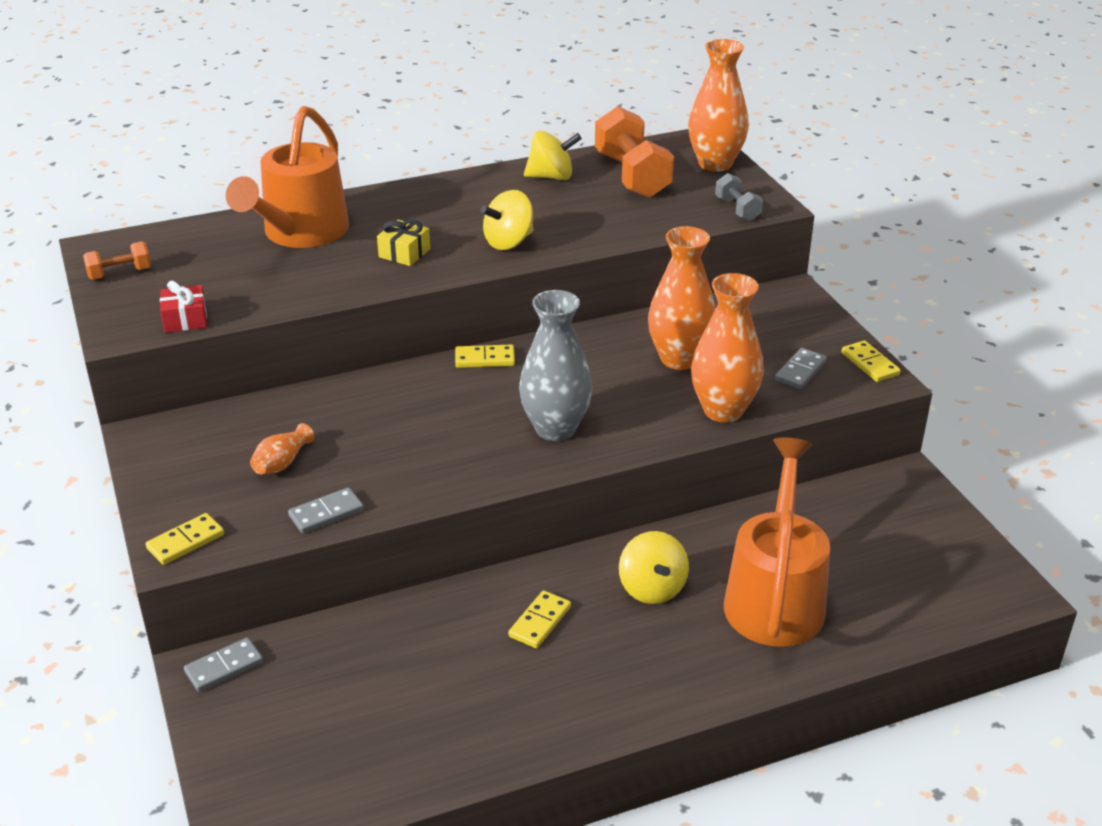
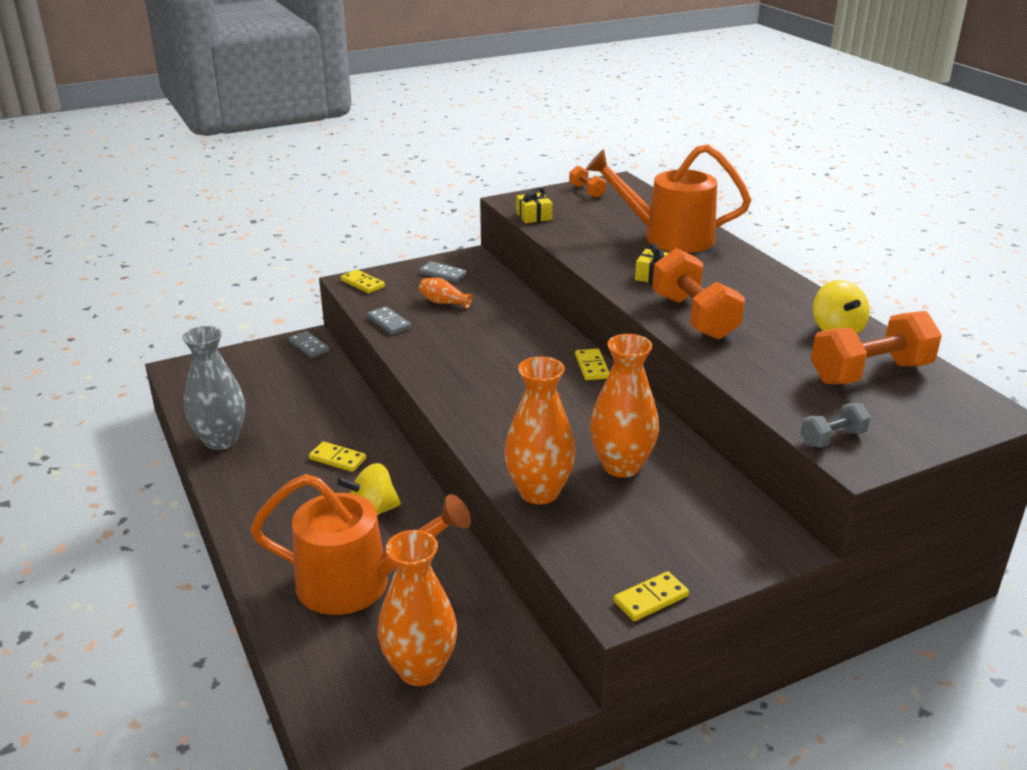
camera: 85 degrees right, 5 degrees down
red gift [160,281,207,333] -> yellow gift [516,187,552,223]
yellow spinning top [481,190,533,250] -> orange dumbbell [652,248,745,340]
grey vase [519,290,593,441] -> grey vase moved to [182,326,245,450]
orange vase [688,39,749,172] -> orange vase moved to [378,530,457,686]
grey domino [775,348,827,389] -> grey domino moved to [419,261,466,282]

